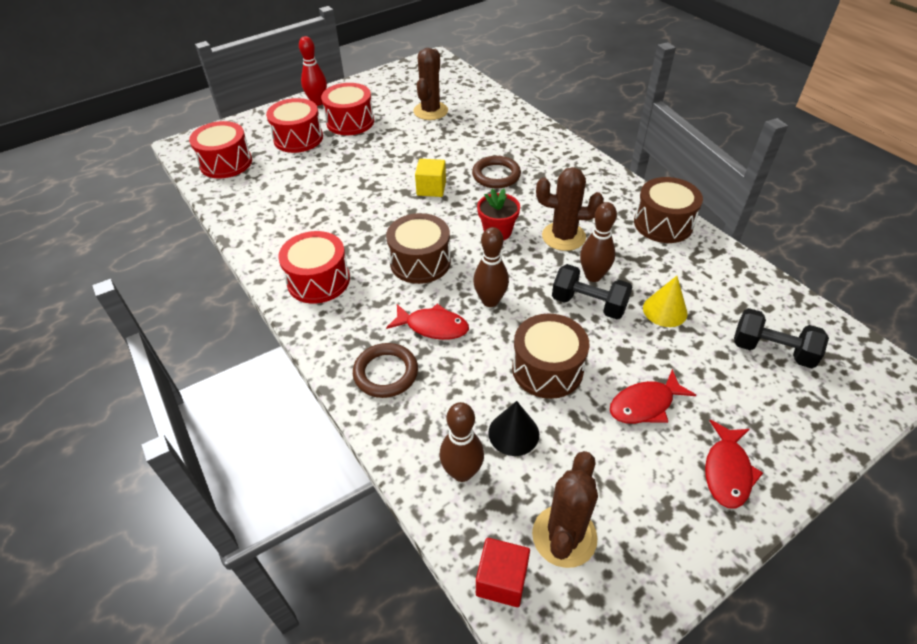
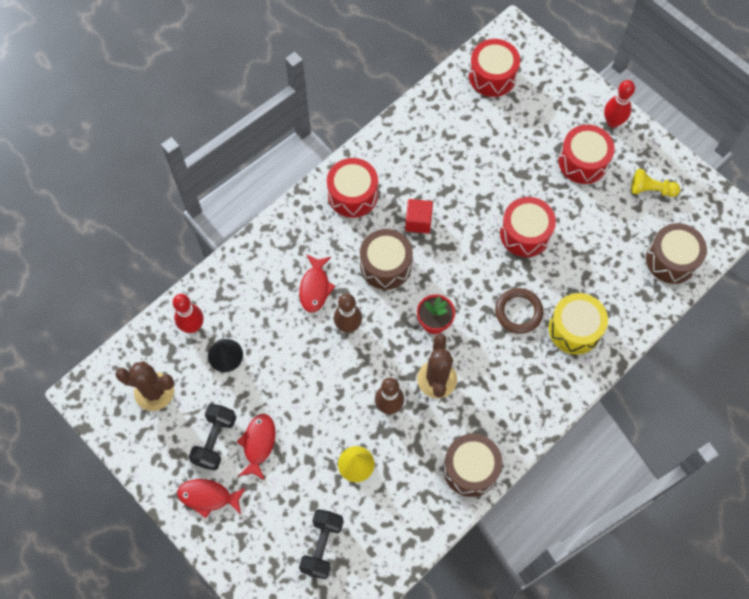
camera: 80 degrees right, 20 degrees up
red drum [266,98,323,153] -> red drum moved to [500,197,556,257]
brown ring [353,343,418,398] -> none
brown cactus [413,48,448,120] -> none
yellow cube [415,159,446,197] -> none
brown bowling pin [439,402,484,482] -> red bowling pin [173,294,203,333]
red cube [476,538,530,607] -> red cube moved to [405,199,433,234]
brown drum [512,313,590,399] -> brown drum moved to [646,223,707,284]
black dumbbell [552,264,632,319] -> black dumbbell moved to [189,404,236,470]
red fish [610,369,696,424] -> red fish turned 45 degrees clockwise [237,414,275,480]
none -> yellow drum [549,293,608,354]
none -> yellow pawn [631,169,680,197]

